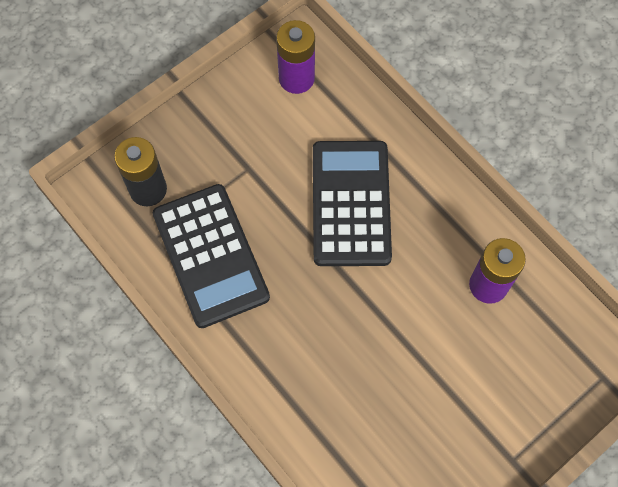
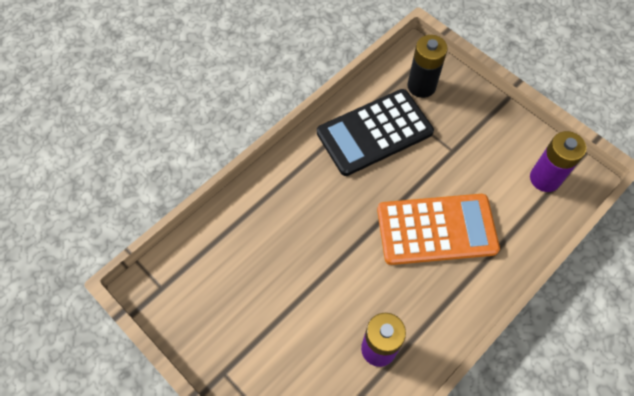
camera: 85 degrees right, 5 degrees down
black calculator [313,141,392,266] -> orange calculator [377,194,500,265]

